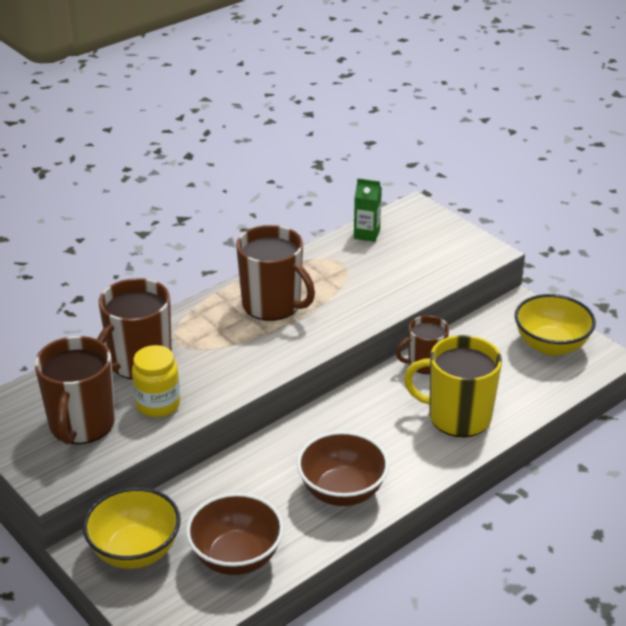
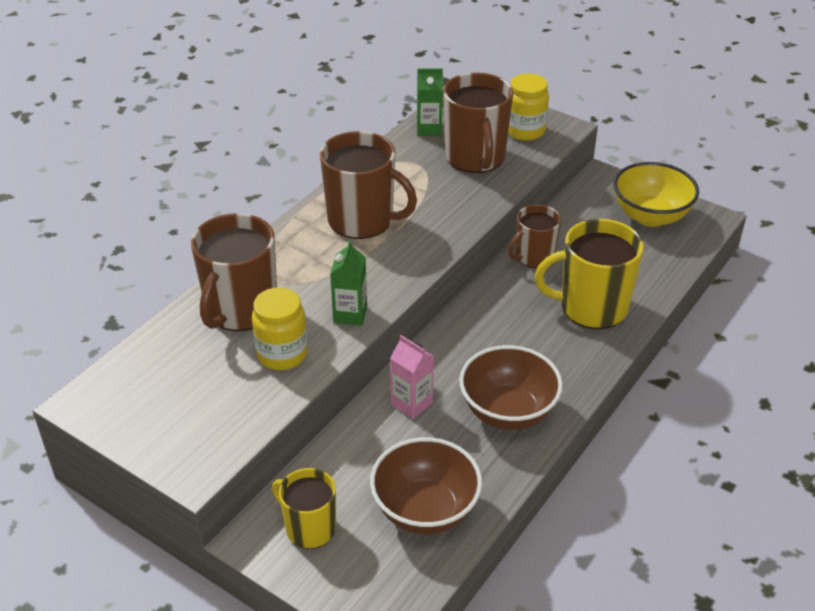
camera: 15 degrees left, 5 degrees up
brown mug [34,336,115,444] -> brown mug moved to [443,73,513,173]
yellow bowl [83,487,181,569] -> yellow mug [272,468,336,549]
none -> green carton [330,240,367,326]
none -> pink carton [390,335,434,419]
none -> yellow jar [508,73,549,141]

